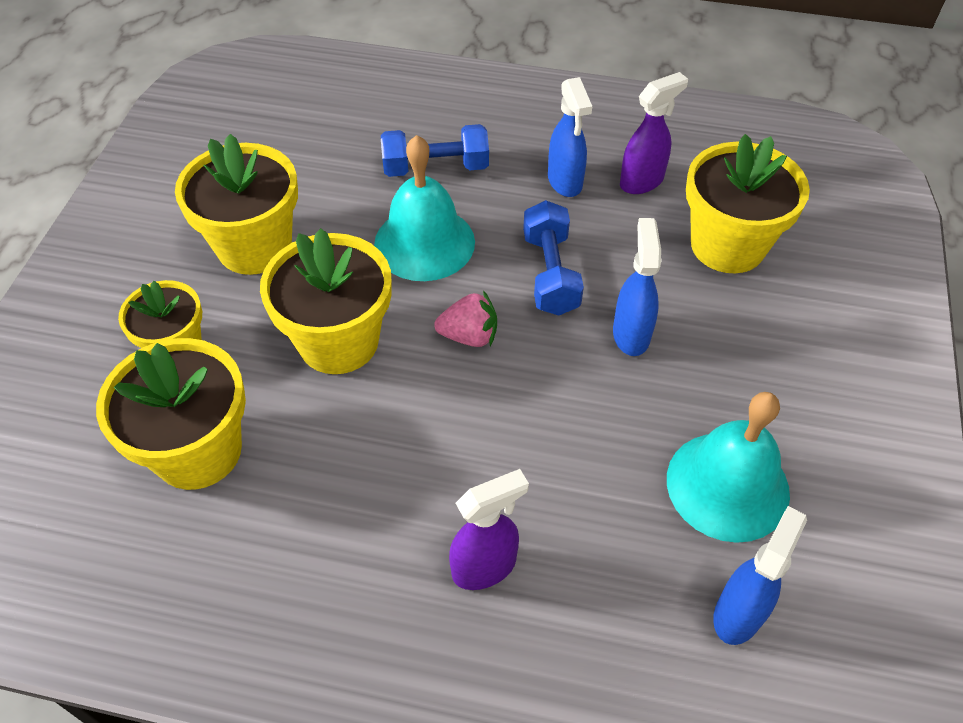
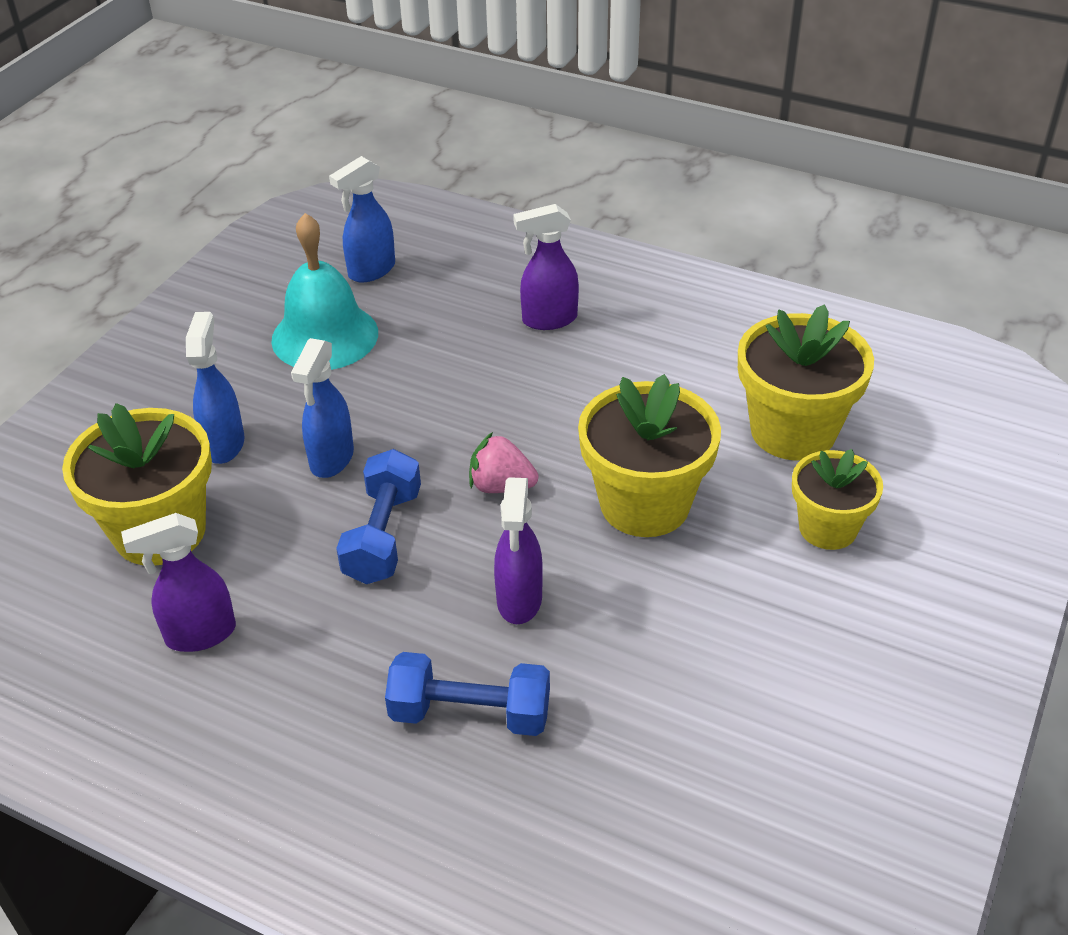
camera: 165 degrees left, 10 degrees down
yellow flower pot [175,134,298,275] -> none
turquoise bell [374,135,475,281] -> purple spray bottle [494,477,543,624]
blue spray bottle [548,77,592,197] -> blue spray bottle moved to [186,312,245,464]

